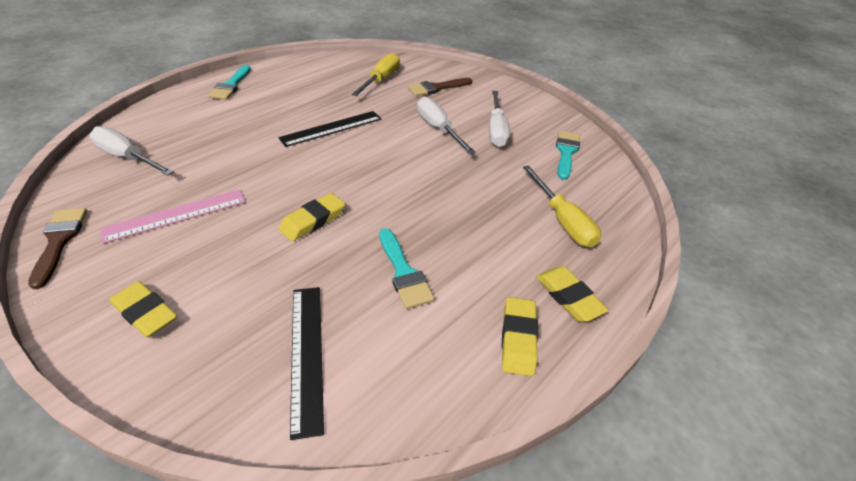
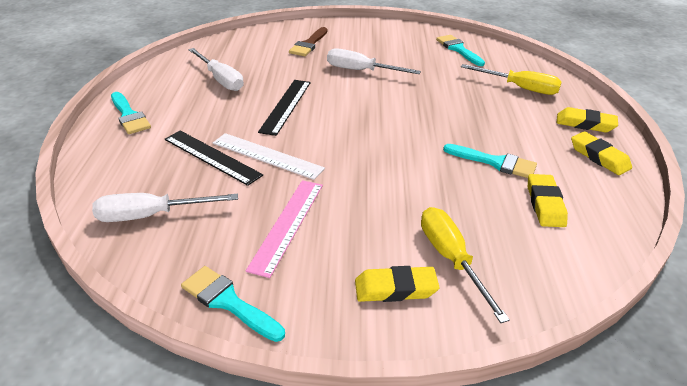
camera: 40 degrees left, 5 degrees down
brown brush [28,208,87,289] -> turquoise brush [181,266,285,342]
yellow eraser [279,193,345,242] -> yellow eraser moved to [528,174,568,227]
black ruler [290,287,324,440] -> black ruler moved to [165,131,263,186]
yellow screwdriver [351,53,400,96] -> yellow screwdriver moved to [421,207,510,323]
white screwdriver [489,91,510,147] -> white screwdriver moved to [188,48,244,91]
none -> white ruler [213,133,325,180]

